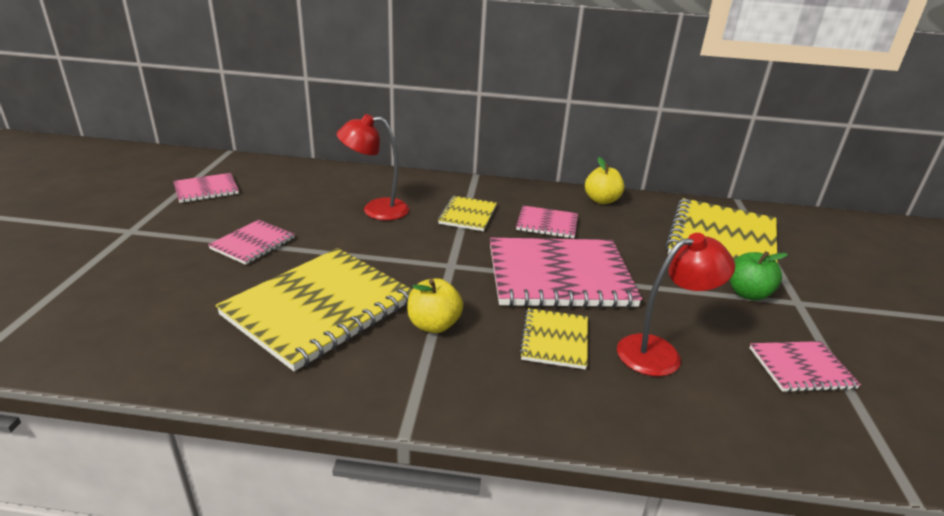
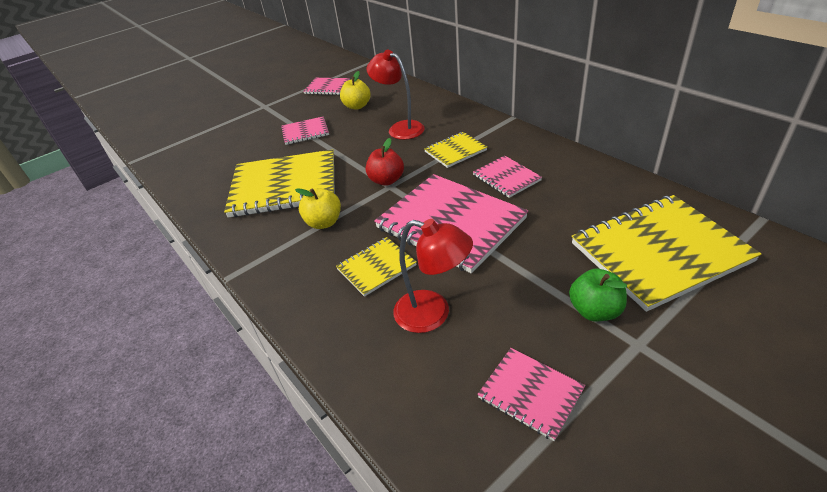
camera: 50 degrees right, 10 degrees up
yellow apple [585,157,624,204] -> yellow apple moved to [340,71,371,110]
none -> red apple [366,138,404,186]

